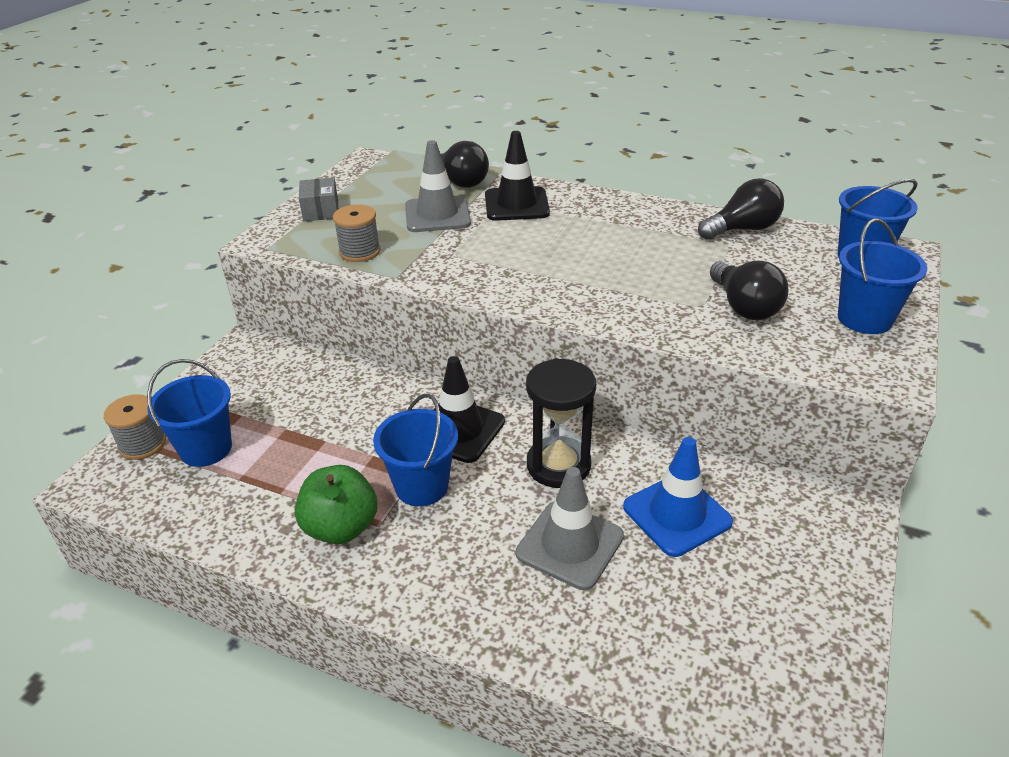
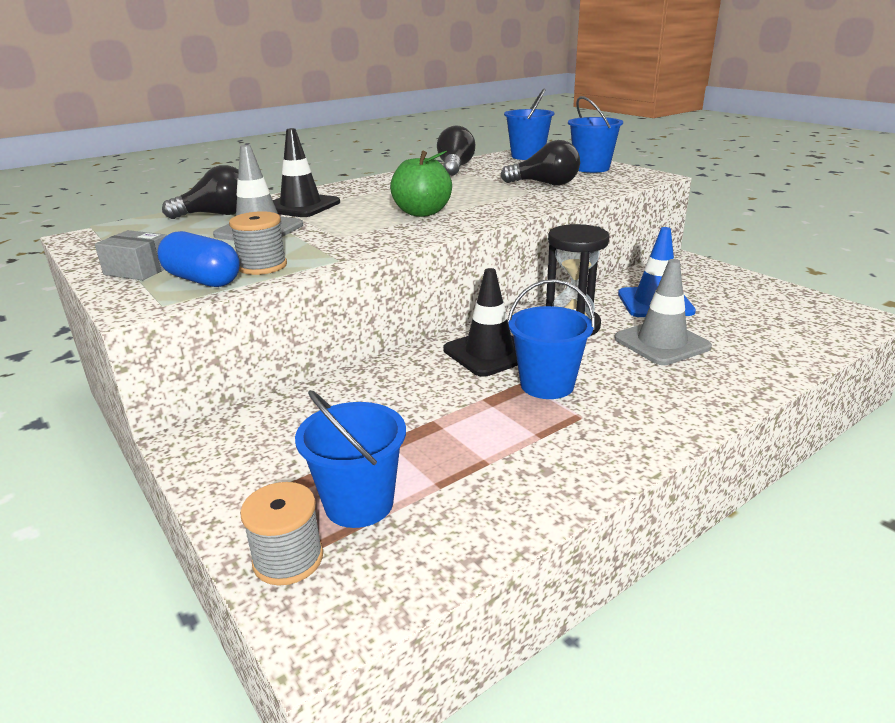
camera: 60 degrees left, 10 degrees down
green apple [295,465,378,544] -> green apple moved to [390,151,452,217]
none -> blue capsule [157,231,240,287]

